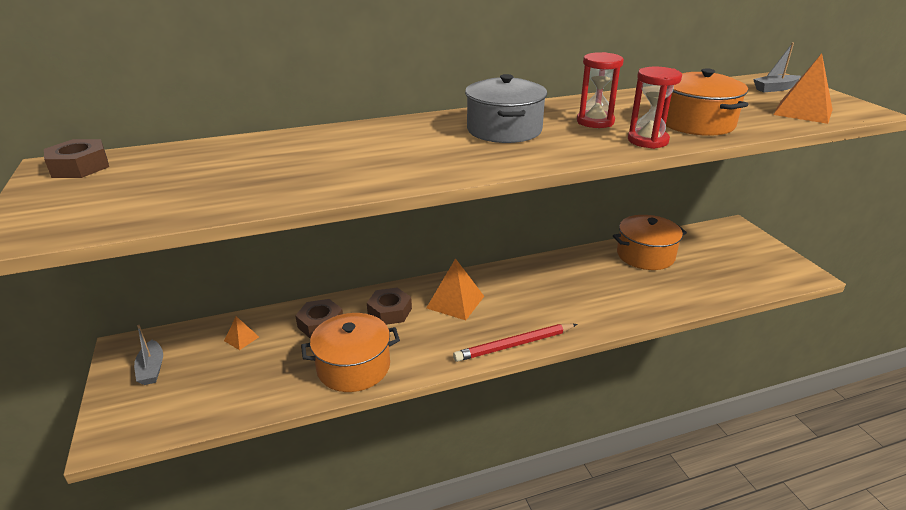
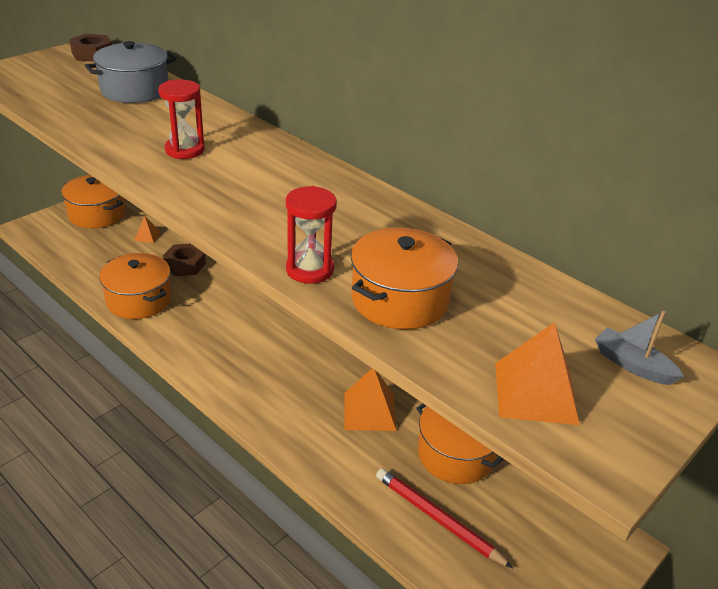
camera: 60 degrees right, 5 degrees up
grey boat [134,325,163,385] -> orange pot [61,175,125,228]
brown nut [367,287,412,325] -> none
orange pyramid [426,258,484,320] -> orange pyramid moved to [344,369,396,431]
red pencil [453,324,577,362] -> red pencil moved to [376,468,513,568]
grey pot [465,74,547,143] -> grey pot moved to [85,41,176,103]
red hourglass [577,52,624,128] -> red hourglass moved to [158,80,205,159]

